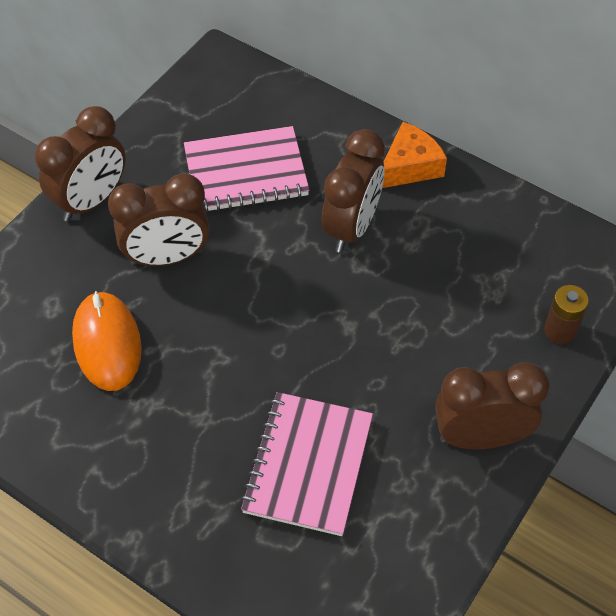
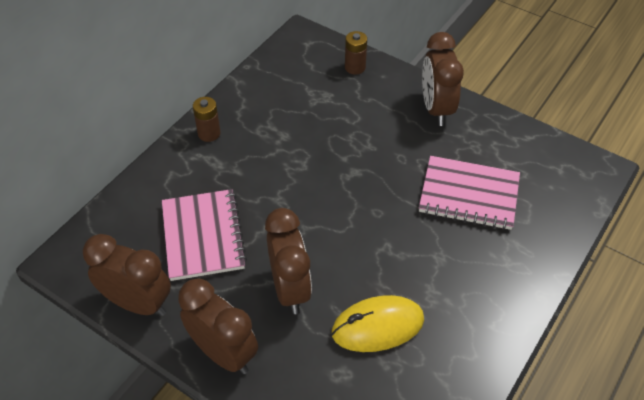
camera: 90 degrees left, 5 degrees down
orange mouse [72,291,142,391] -> yellow mouse [332,295,424,352]
brown clock [322,129,385,253] -> brown clock moved to [83,234,171,316]
orange cheese [382,122,447,188] -> brown battery [193,97,221,142]

